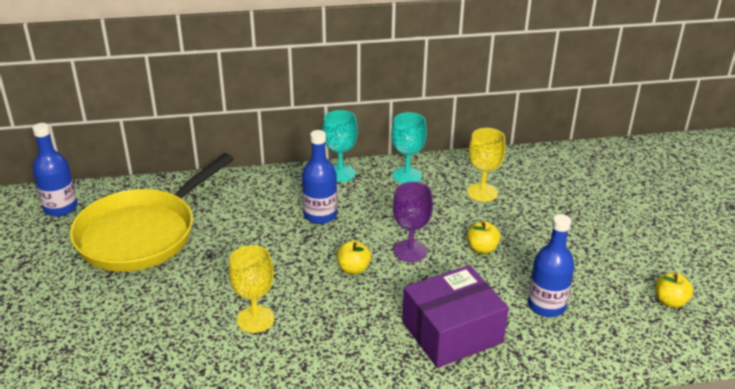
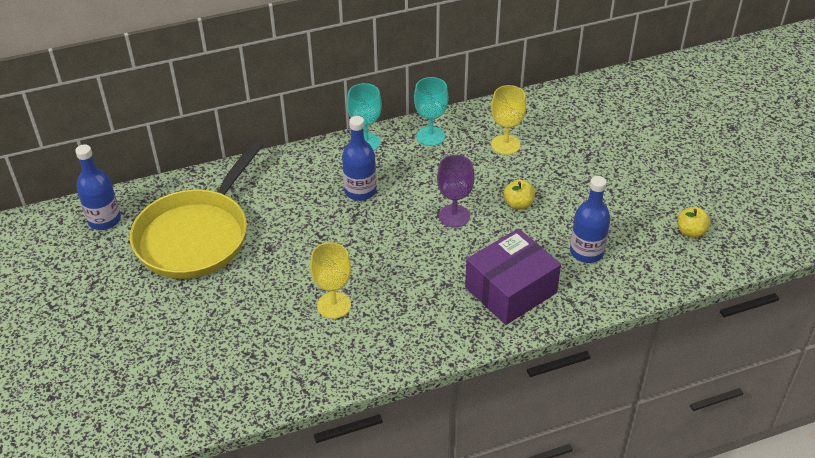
camera: 10 degrees left, 10 degrees up
yellow apple [337,241,371,274] -> none

